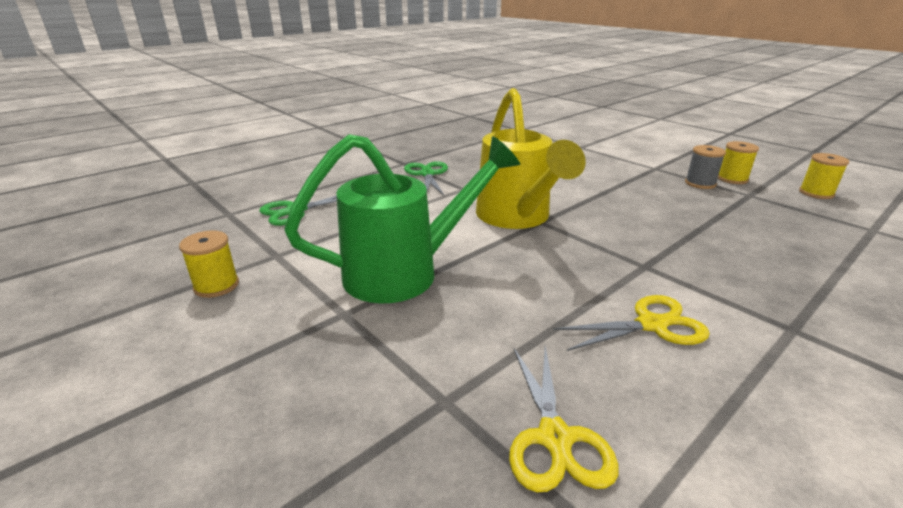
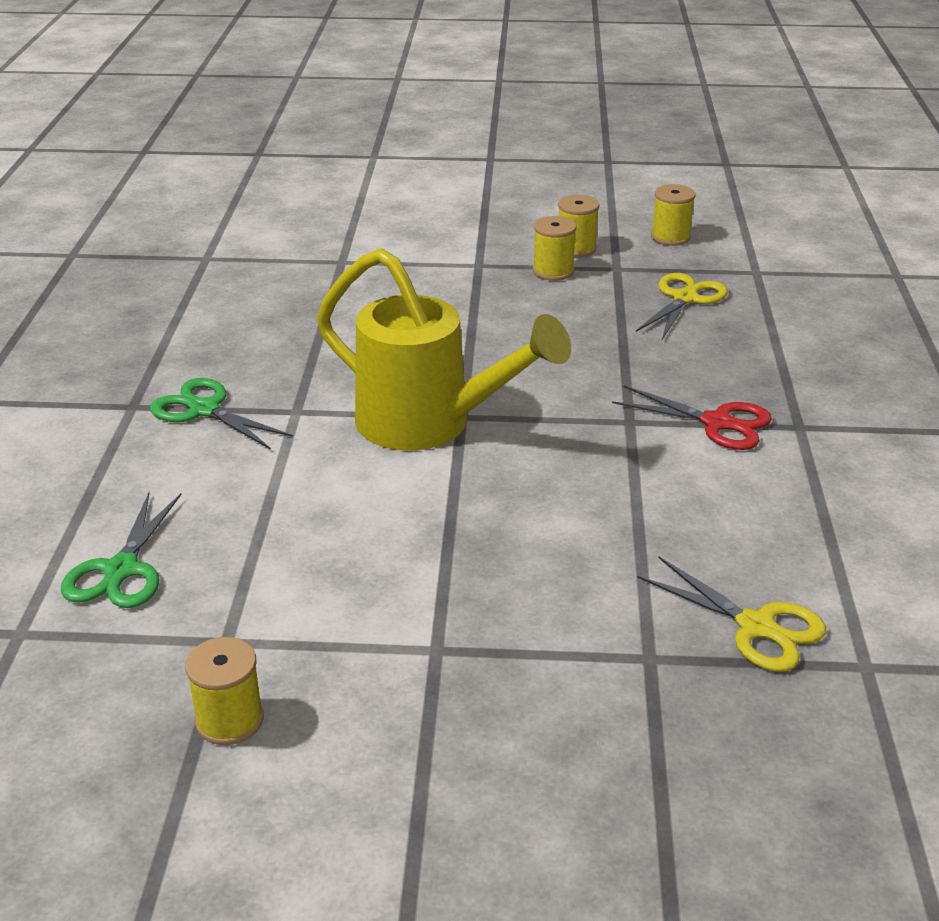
camera: 45 degrees left, 5 degrees up
green watering can [284,134,520,304] -> none
yellow scissors [553,295,710,351] -> yellow scissors moved to [636,273,728,340]
grey spool [685,145,726,189] -> yellow spool [533,216,577,281]
none -> red scissors [612,385,772,450]

